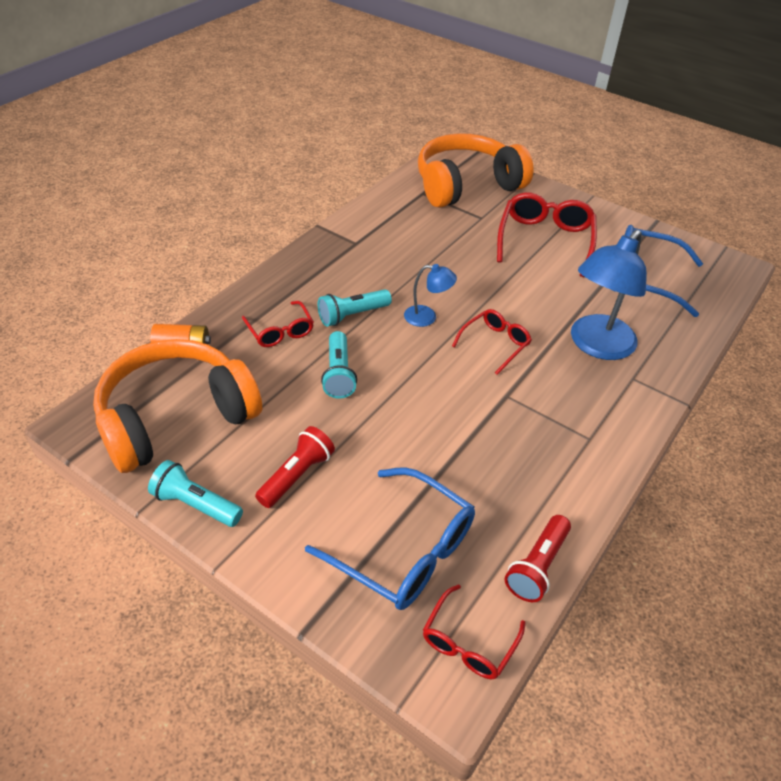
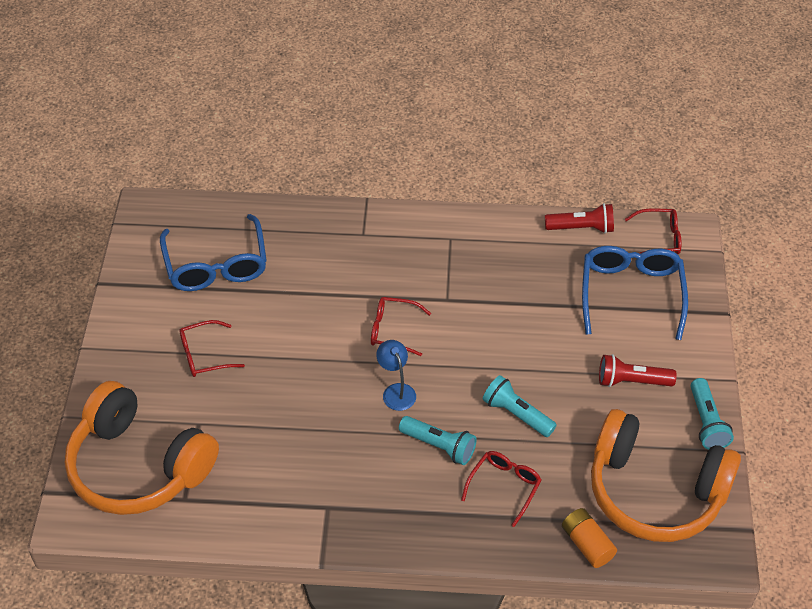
camera: 120 degrees left, 5 degrees up
turquoise flashlight [321,331,357,399] -> turquoise flashlight turned 105 degrees counterclockwise [483,375,557,437]
red glasses [497,192,597,277] -> red glasses [179,320,245,377], size x0.58
blue lamp [571,230,647,360] -> none

